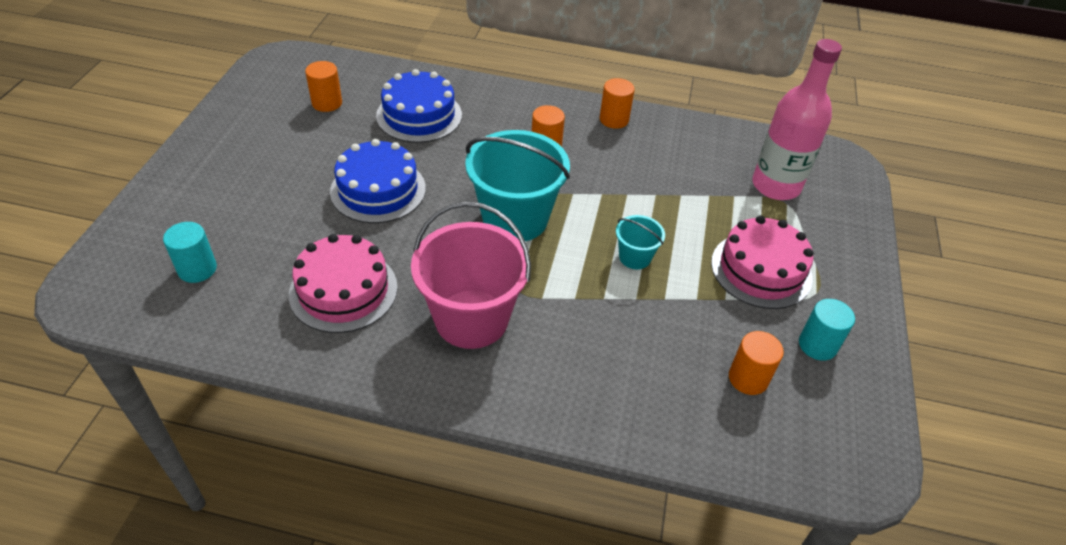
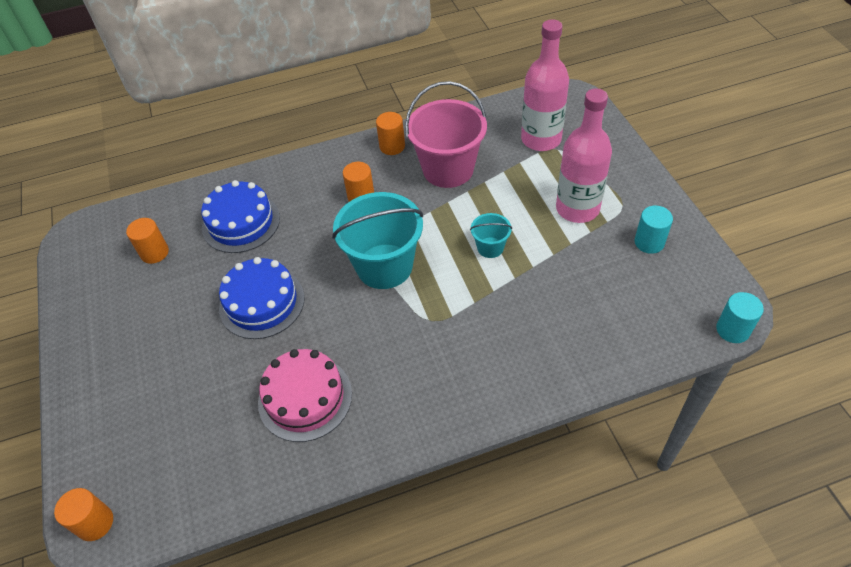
camera: 25 degrees left, 5 degrees up
turquoise cylinder [163,222,217,283] -> turquoise cylinder moved to [716,292,764,343]
pink bucket [411,201,531,349] -> pink bucket moved to [405,81,487,188]
pink cake [711,216,813,309] -> pink bottle [556,89,612,223]
orange cylinder [729,331,784,395] -> orange cylinder moved to [54,488,113,541]

